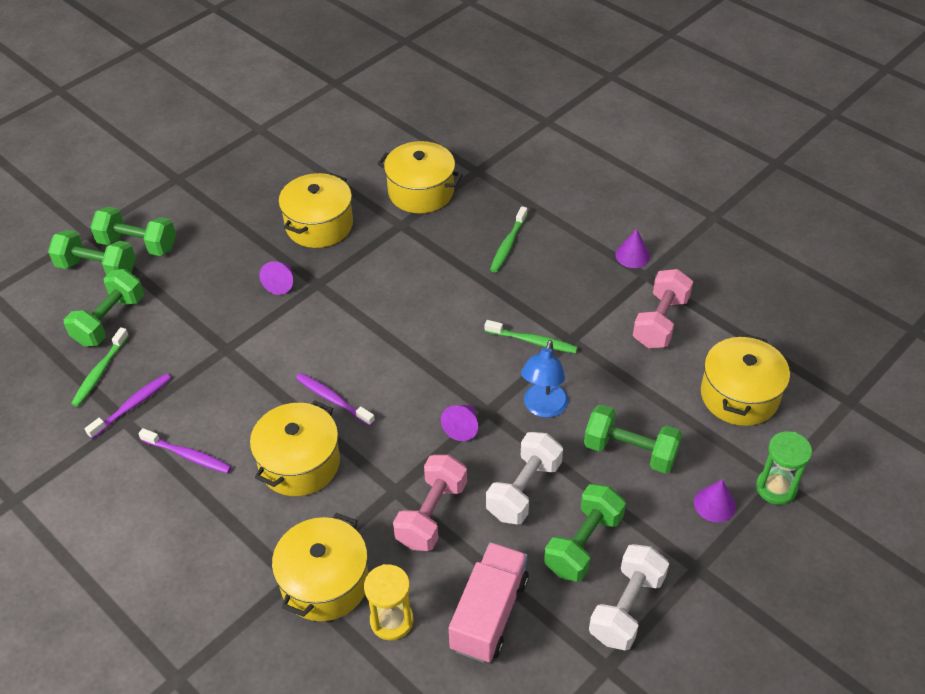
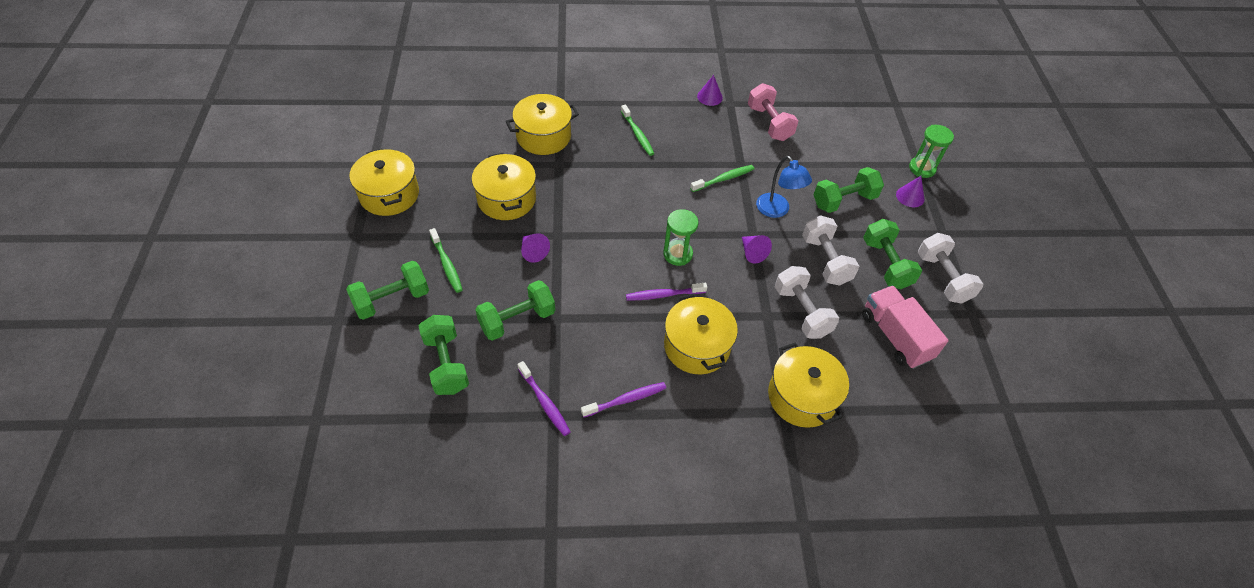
camera: 50 degrees left, 5 degrees up
green dumbbell [48,230,136,275] -> green dumbbell moved to [475,280,555,341]
green toothbrush [71,327,129,407] -> green toothbrush moved to [429,228,463,293]
purple toothbrush [85,373,171,439] -> purple toothbrush turned 150 degrees clockwise [517,361,570,436]
yellow hourglass [364,564,413,640] -> none
pink dumbbell [393,455,467,551] -> white dumbbell [775,266,839,339]
yellow pot [701,334,790,426] -> yellow pot moved to [349,148,419,216]
none -> green hourglass [663,209,699,266]

